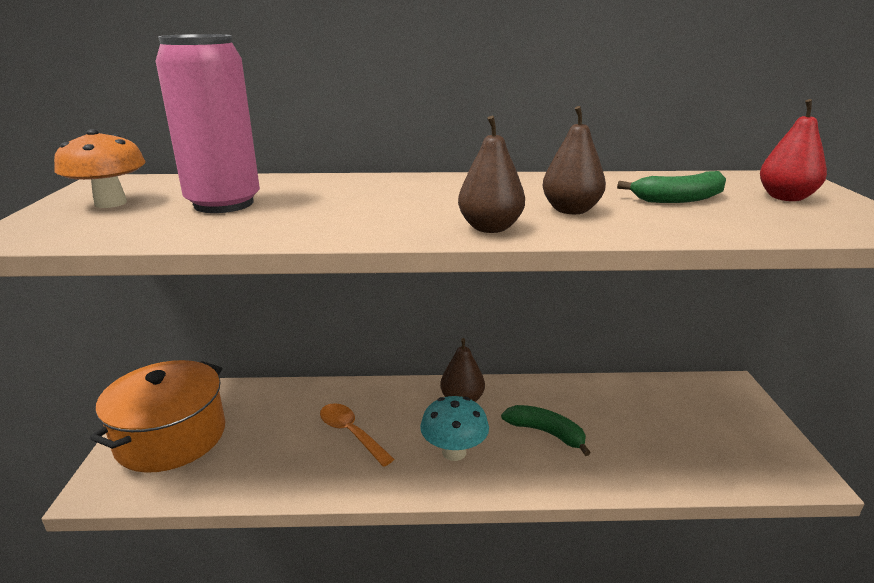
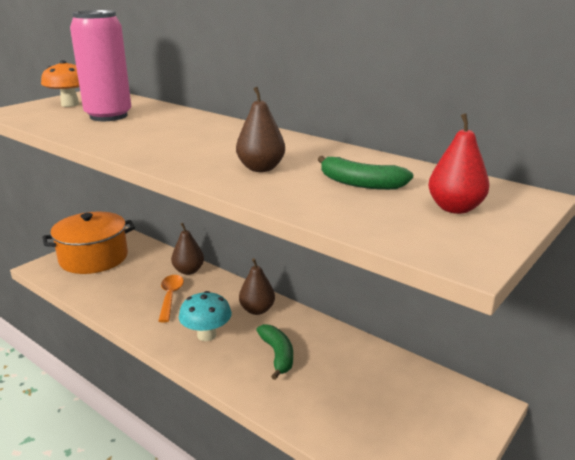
camera: 40 degrees right, 0 degrees up
brown pear [458,116,525,233] -> brown pear moved to [171,223,204,275]

